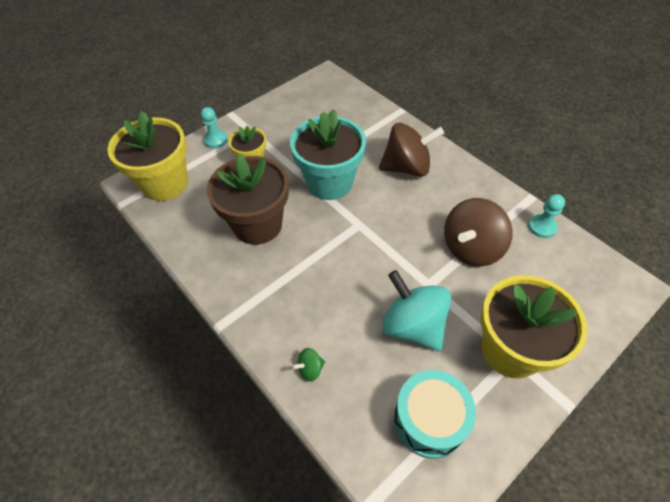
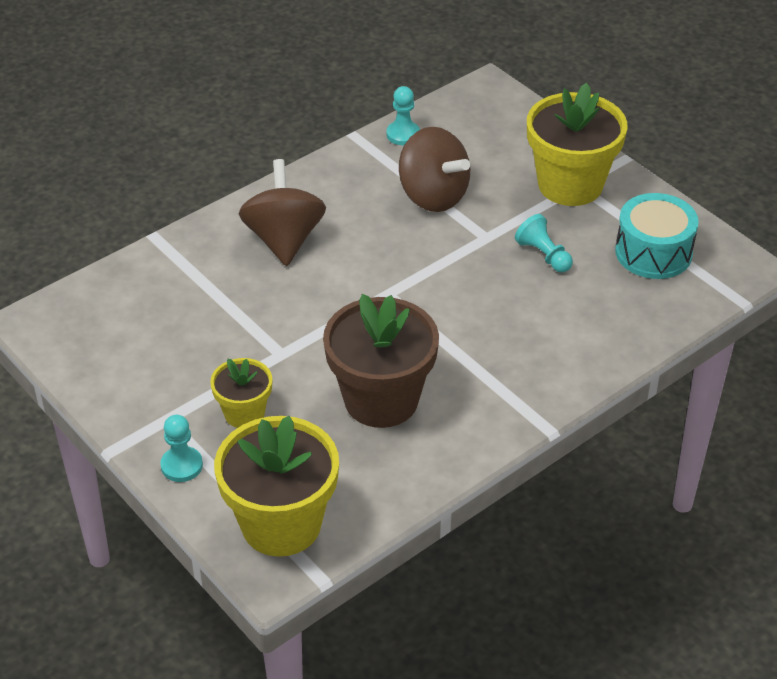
camera: 90 degrees left, 10 degrees down
turquoise flower pot [290,109,366,200] -> none
green spinning top [292,348,325,381] -> none
turquoise spinning top [382,270,451,351] -> turquoise pawn [515,214,573,272]

